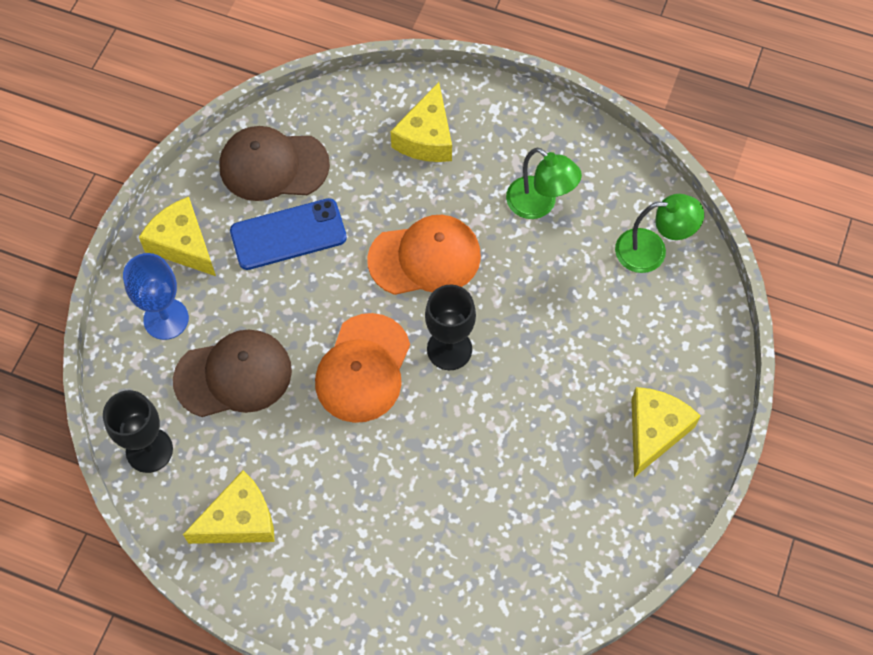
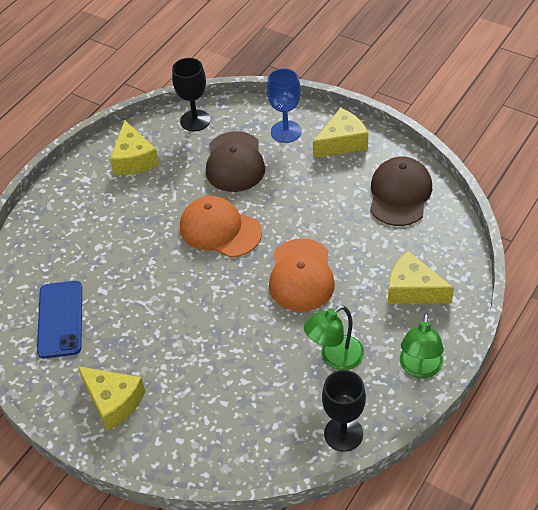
camera: 105 degrees right, 15 degrees down
blue phone [230,198,347,270] -> blue phone moved to [37,281,82,358]
black goblet [425,285,476,370] -> black goblet moved to [322,370,366,452]
green lamp [615,194,704,273] -> green lamp moved to [400,313,444,378]

